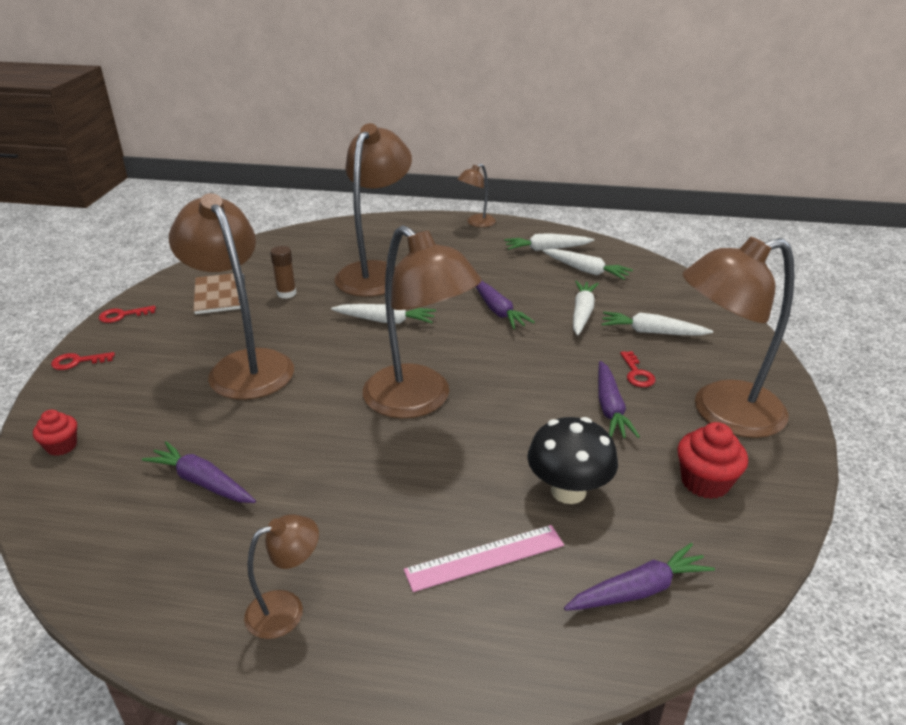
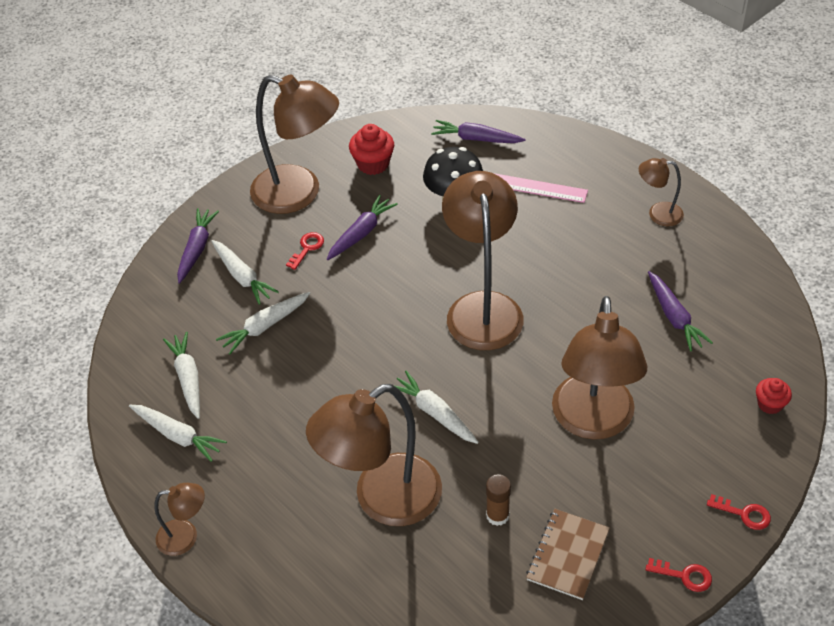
camera: 140 degrees left, 15 degrees up
purple carrot [476,280,535,329] -> purple carrot moved to [177,208,219,284]

